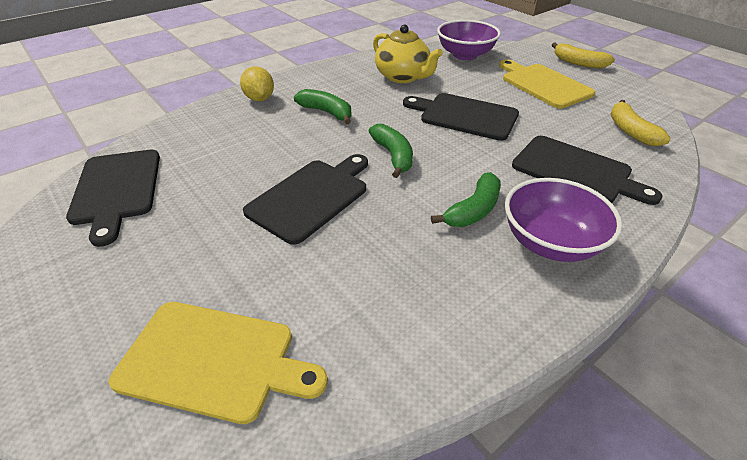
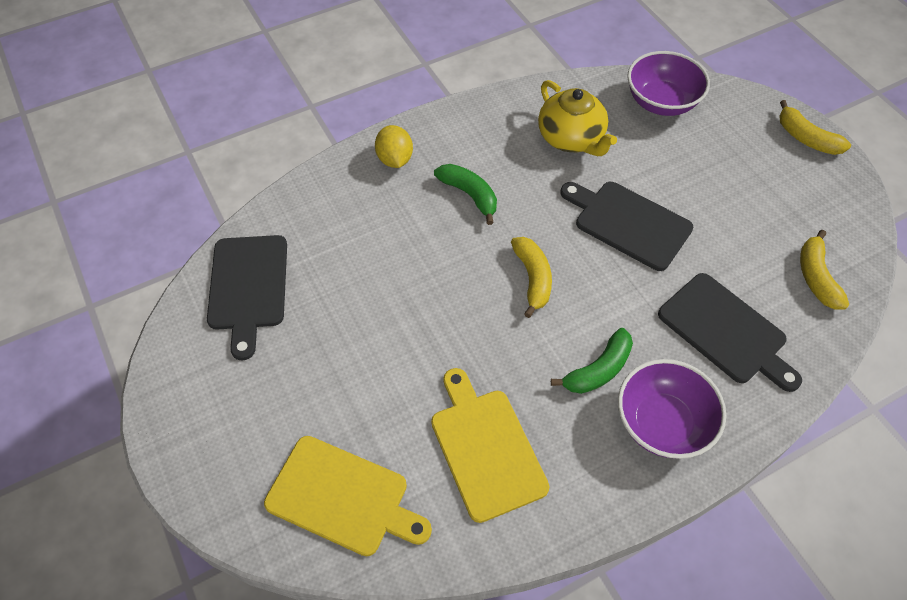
camera: 10 degrees right, 15 degrees up
black cutting board [243,154,368,245] -> none
green banana [369,124,413,178] -> yellow banana [511,237,552,318]
yellow cutting board [499,59,595,109] -> yellow cutting board moved to [431,368,549,523]

